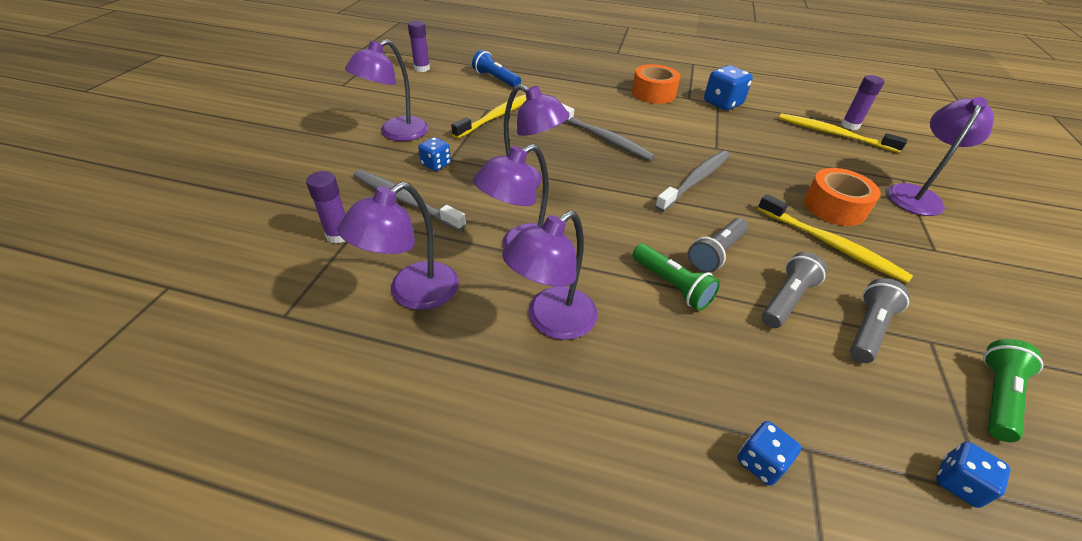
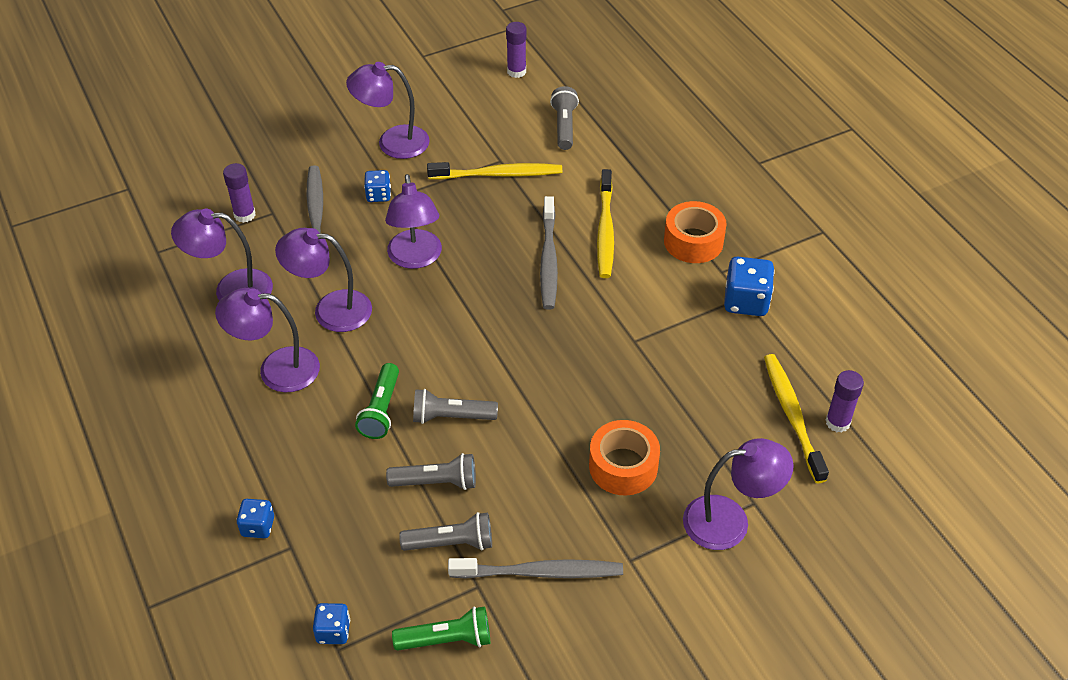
camera: 50 degrees right, 5 degrees up
blue flashlight [472,50,521,88] -> grey flashlight [550,86,579,150]
grey toothbrush [655,151,730,212] -> grey toothbrush moved to [448,558,623,578]
yellow toothbrush [757,194,913,283] -> yellow toothbrush moved to [597,169,614,278]

